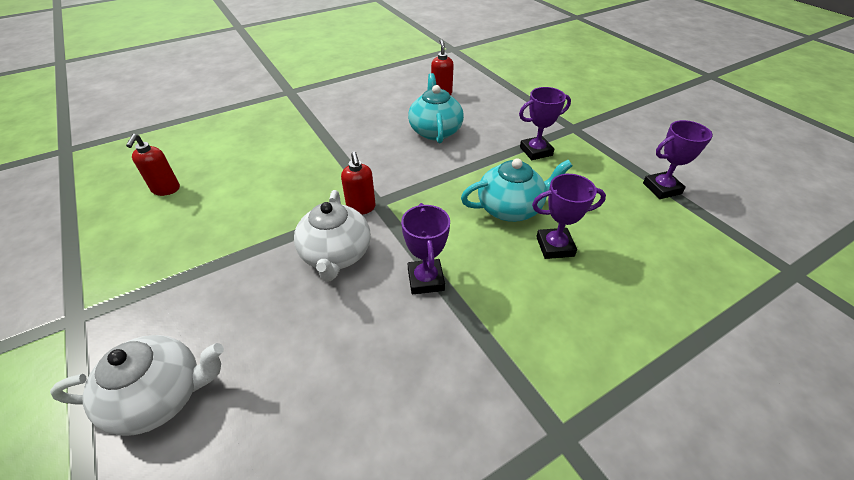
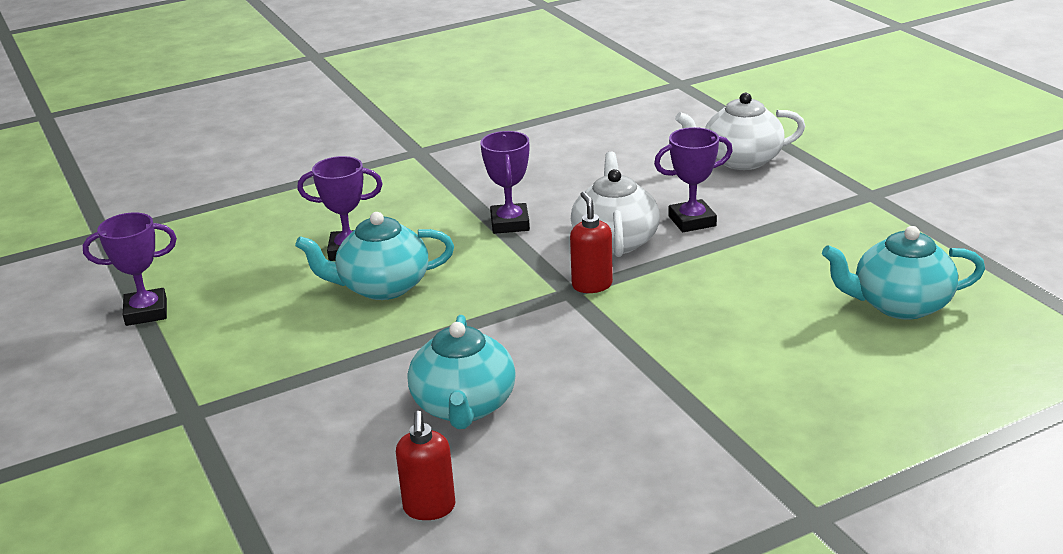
camera: 175 degrees left, 15 degrees down
red soap dispenser [126,134,180,196] -> turquoise teapot [822,226,985,320]
purple trophy [519,87,571,160] -> purple trophy moved to [654,127,733,232]

